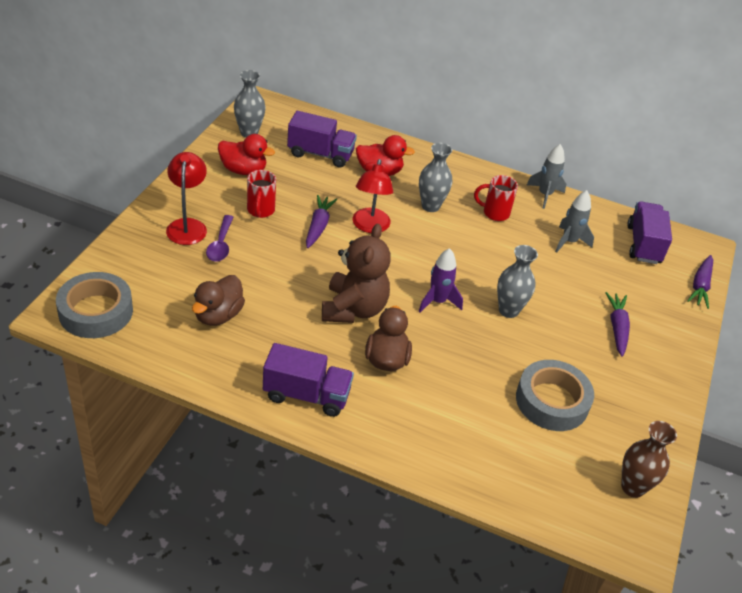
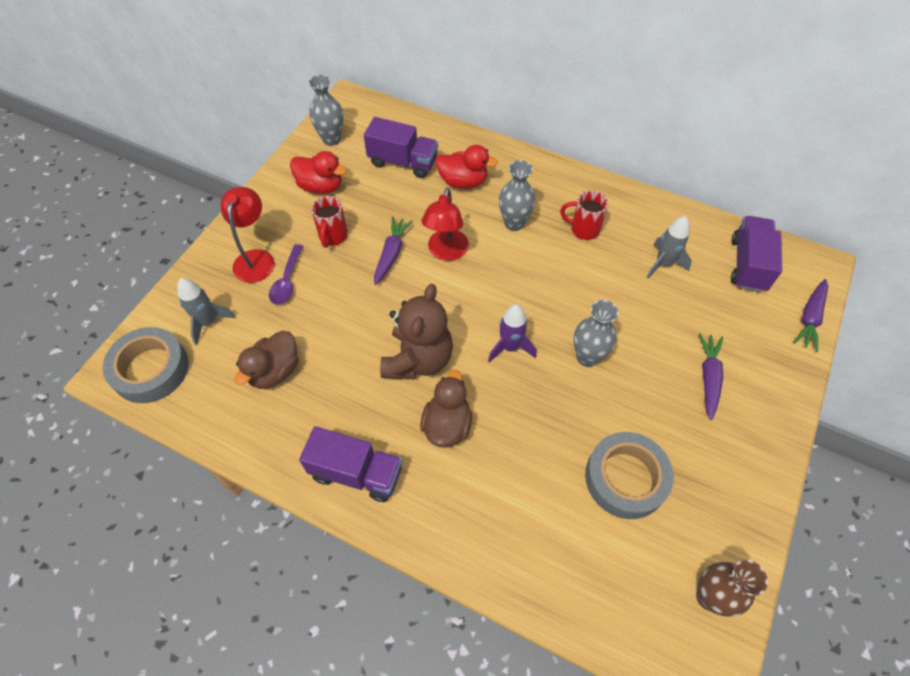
camera: 10 degrees right, 15 degrees up
grey rocket [527,144,566,209] -> grey rocket moved to [177,278,236,345]

